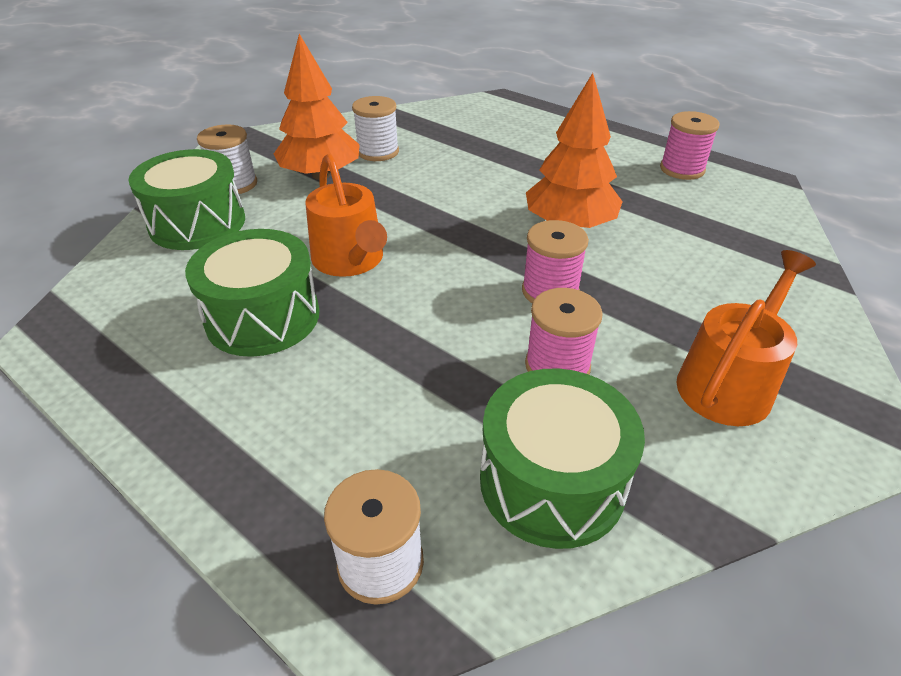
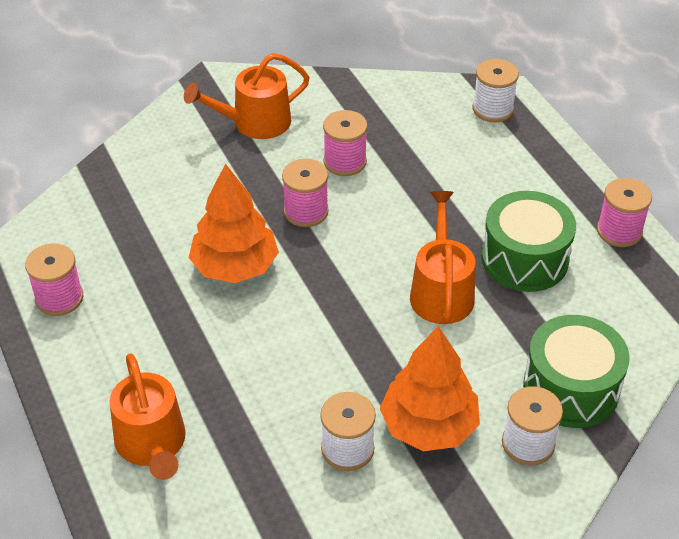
camera: 155 degrees left, 5 degrees up
green drum [480,368,645,549] -> none
none -> orange watering can [109,353,186,480]
none -> pink spool [597,178,652,247]

